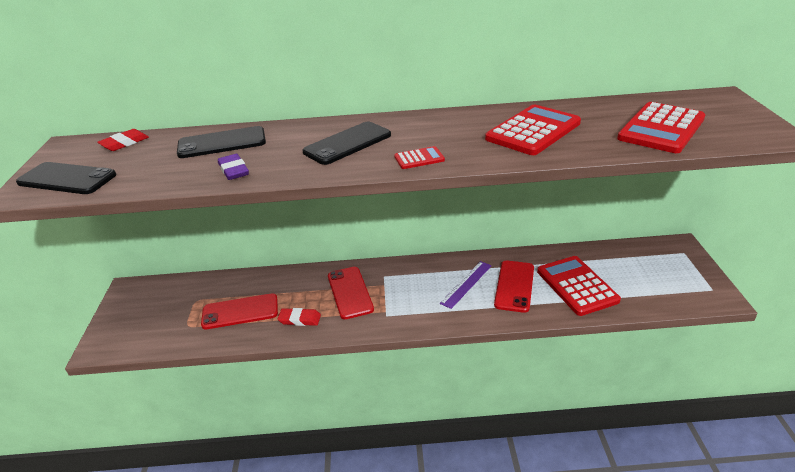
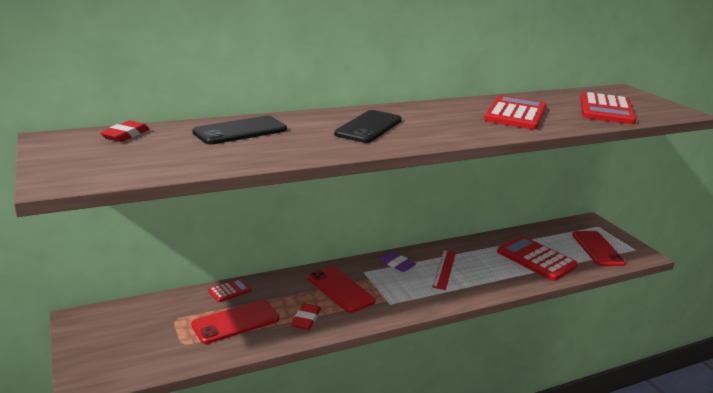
camera: 25 degrees left, 10 degrees down
black phone [16,162,116,194] -> none
purple eraser [218,154,249,180] -> purple eraser moved to [379,252,416,272]
red eraser [278,308,321,326] -> red eraser turned 60 degrees counterclockwise [291,303,321,330]
red calculator [394,146,445,169] -> red calculator moved to [208,278,251,302]
purple ruler [440,261,492,309] -> red ruler [432,249,456,290]
red phone [494,261,534,313] -> red phone moved to [572,231,626,266]

